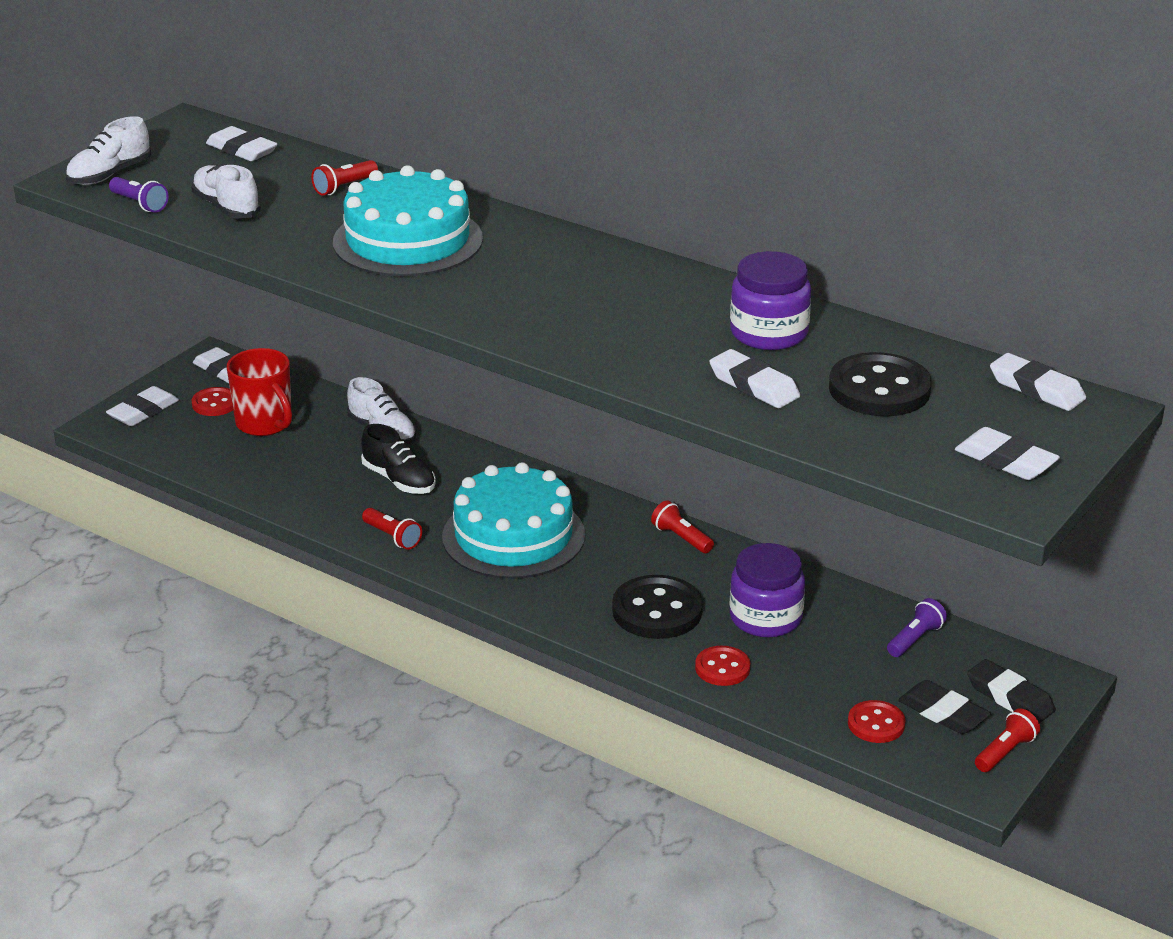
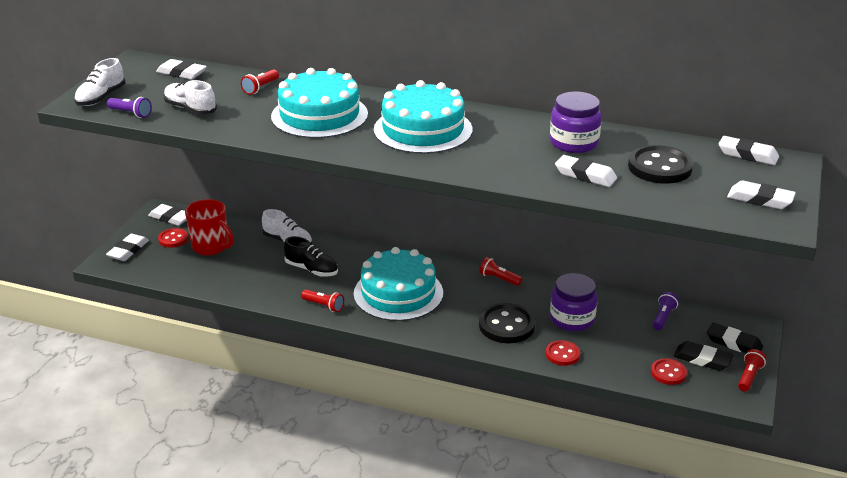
camera: 15 degrees left, 0 degrees up
none -> turquoise cake [374,80,473,154]

